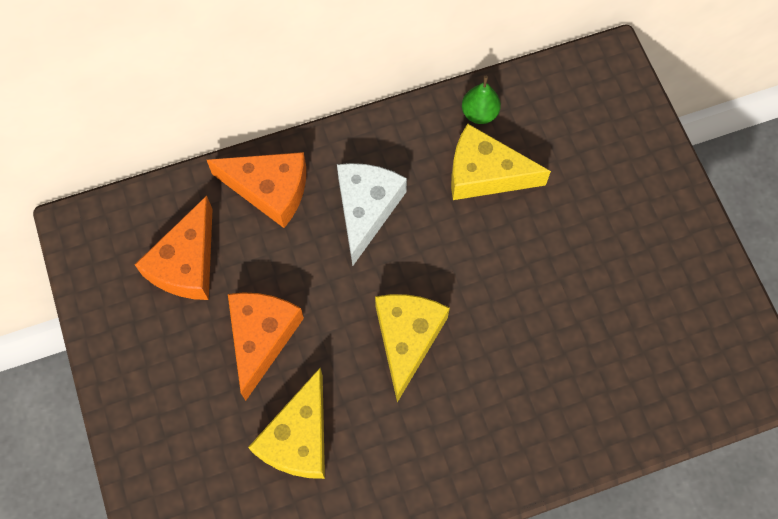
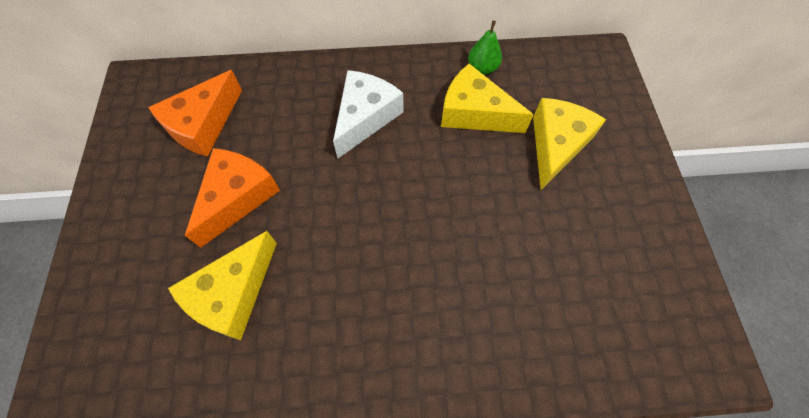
camera: 15 degrees right, 5 degrees down
orange cheese [207,152,306,228] -> none
yellow cheese [375,294,450,402] -> yellow cheese moved to [533,98,606,190]

